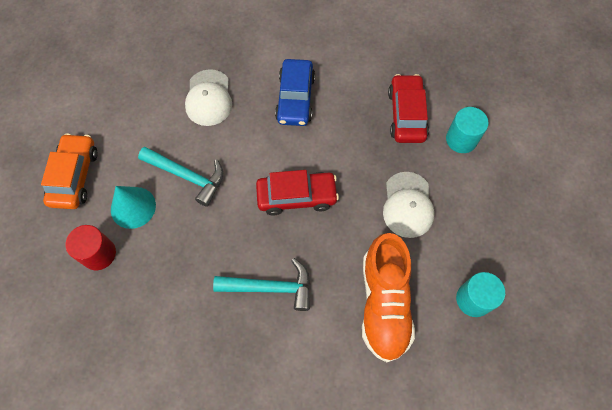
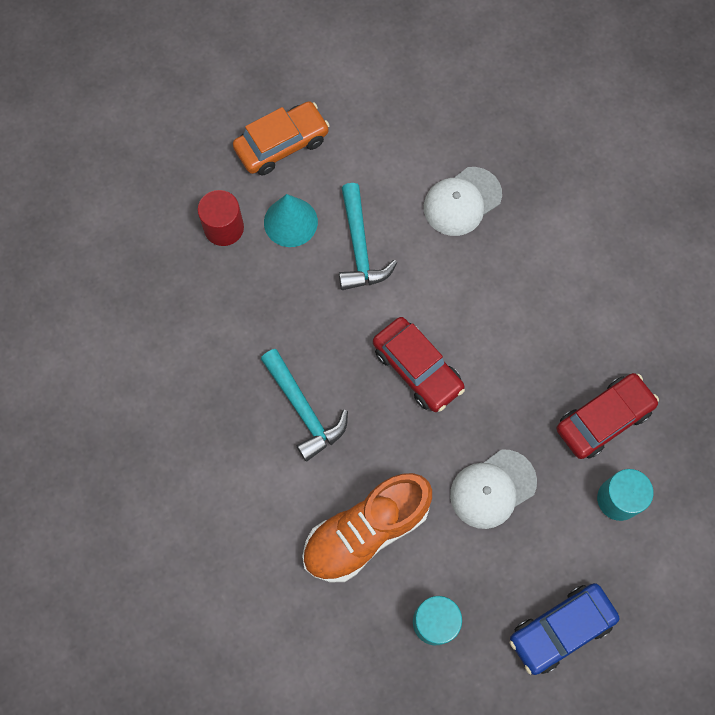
camera: 55 degrees right, 5 degrees up
blue car [275,59,315,126] -> blue car moved to [509,583,619,675]

